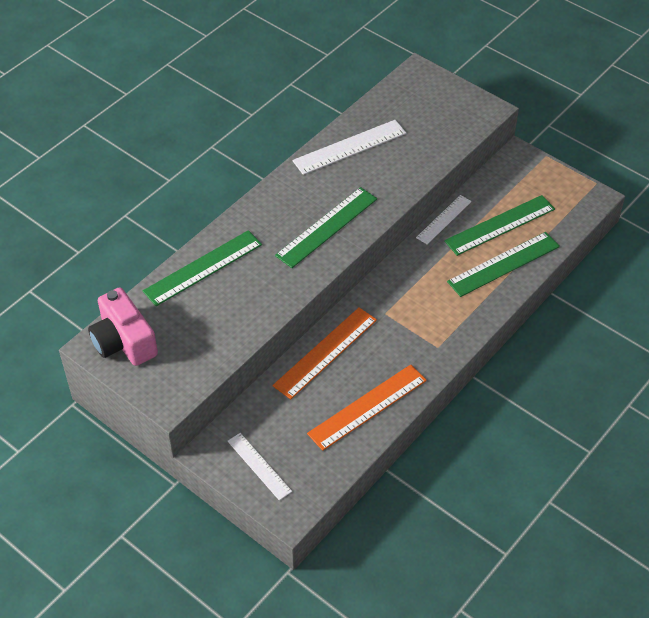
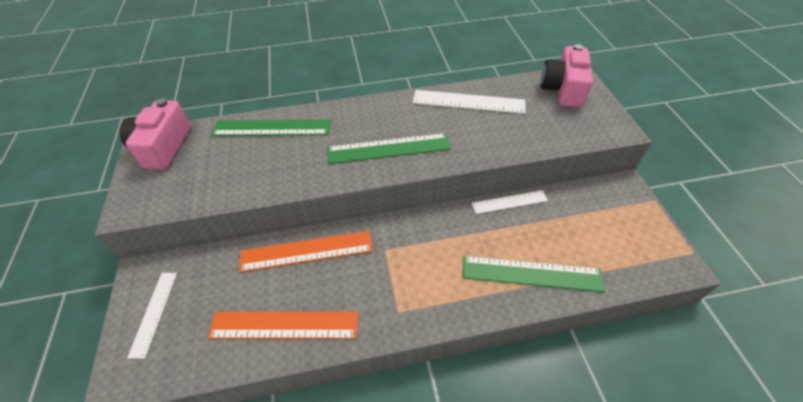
camera: 40 degrees right, 0 degrees up
green ruler [444,195,555,256] -> none
none -> pink camera [540,44,593,108]

